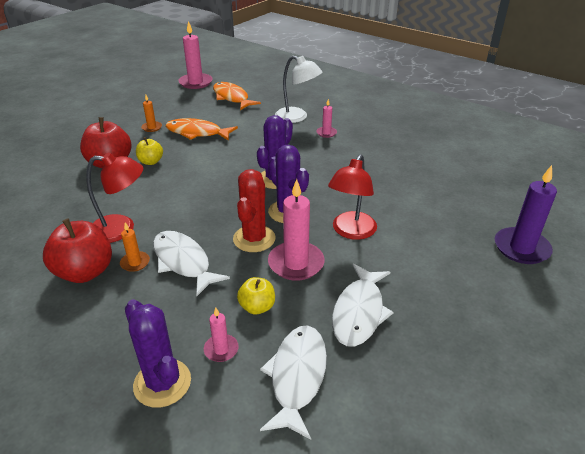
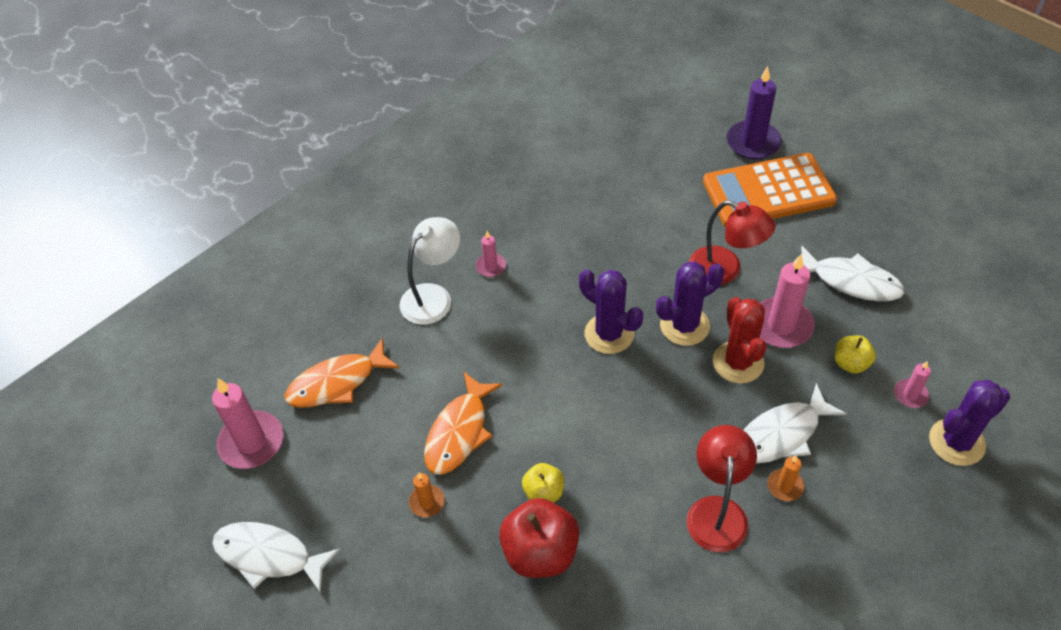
camera: 80 degrees left, 15 degrees up
red apple [43,219,112,283] -> none
red cactus [233,169,276,252] -> red cactus turned 60 degrees clockwise [713,297,766,383]
white fish [260,325,327,440] -> white fish moved to [212,522,340,593]
none -> orange calculator [703,153,837,227]

